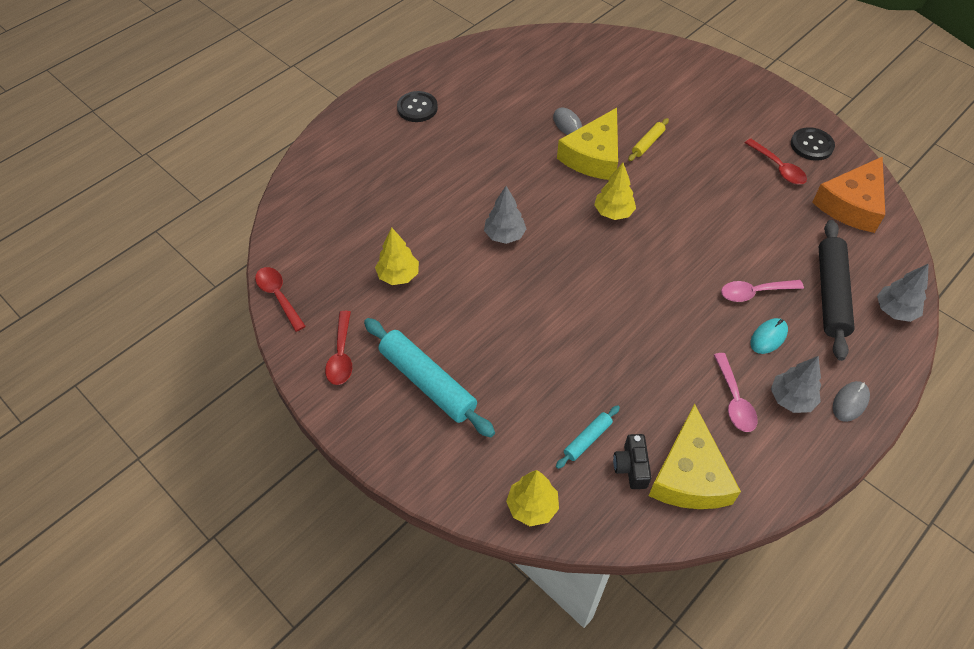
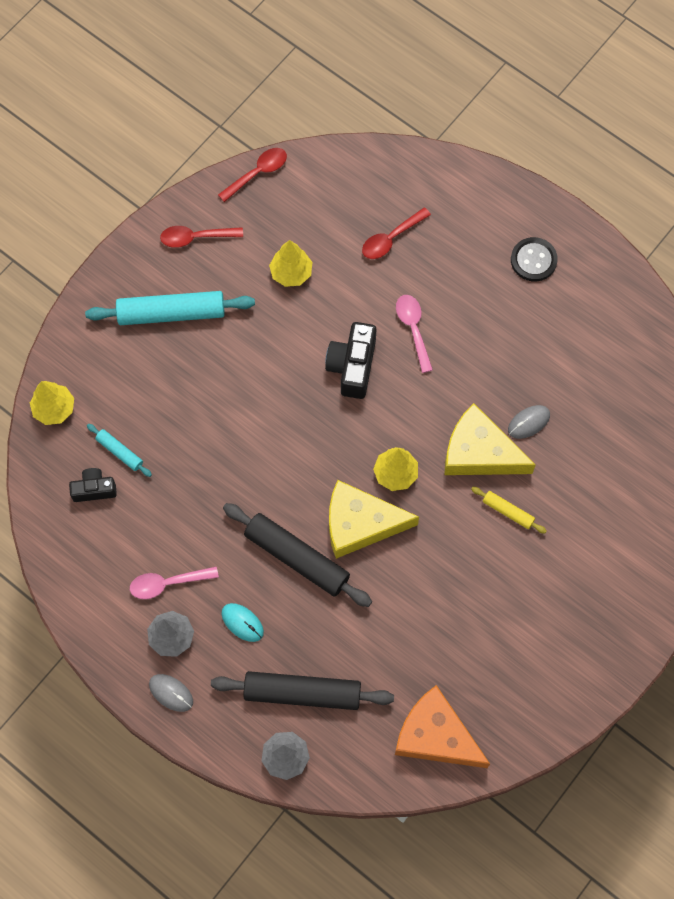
camera: 85 degrees right, 15 degrees up
turquoise rolling pin [364,318,495,438] -> turquoise rolling pin turned 45 degrees clockwise [85,291,255,325]
grey tree [484,186,526,244] -> black camera [325,322,376,399]
yellow cheese [649,404,741,509] -> yellow cheese moved to [329,480,419,559]
pink spoon [721,280,804,302] -> pink spoon moved to [396,295,433,373]
red spoon [745,139,807,184] -> red spoon moved to [362,207,431,259]
black button [791,127,835,161] -> none
none -> black rolling pin [223,503,372,607]

